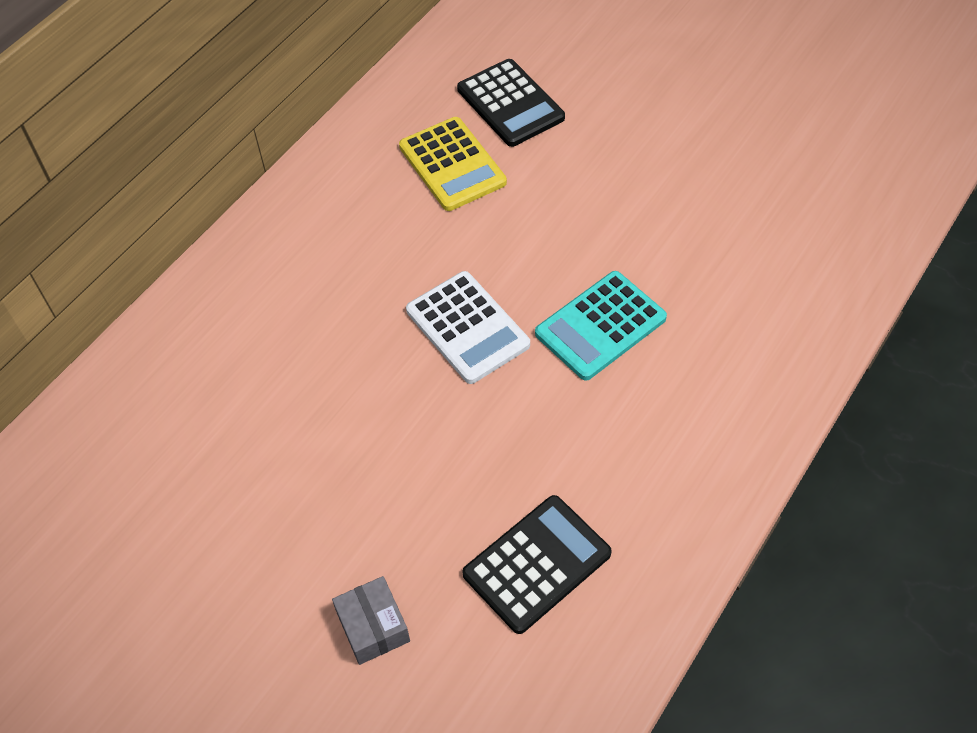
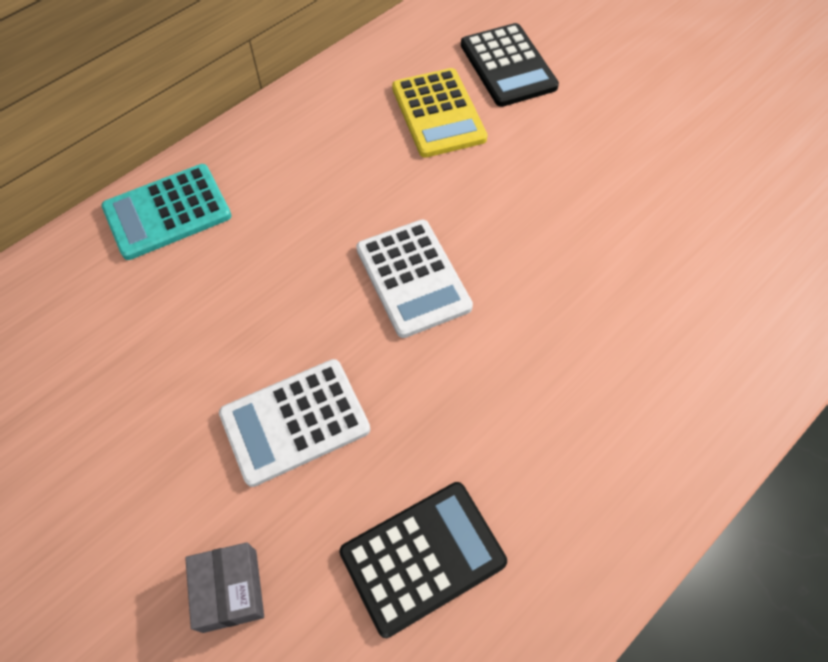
camera: 10 degrees right, 5 degrees up
turquoise calculator [535,271,667,381] -> turquoise calculator moved to [101,164,232,260]
none -> white calculator [219,359,370,487]

